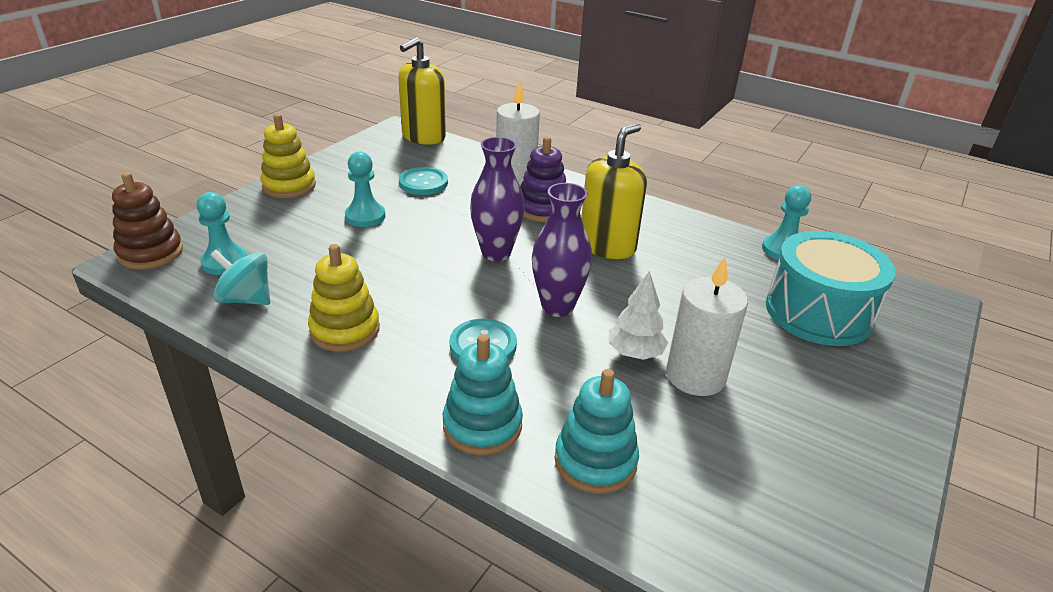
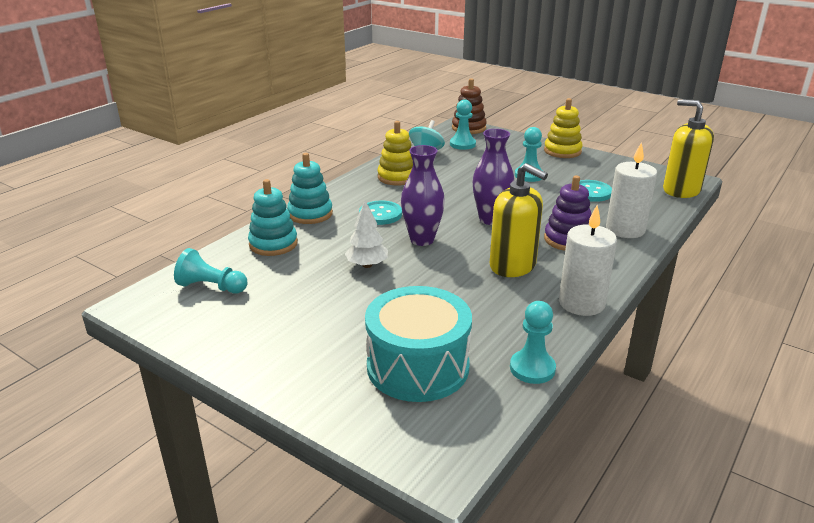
camera: 95 degrees right, 5 degrees down
white candle [666,256,748,396] -> white candle moved to [559,205,617,316]
none -> turquoise pawn [174,248,248,294]

